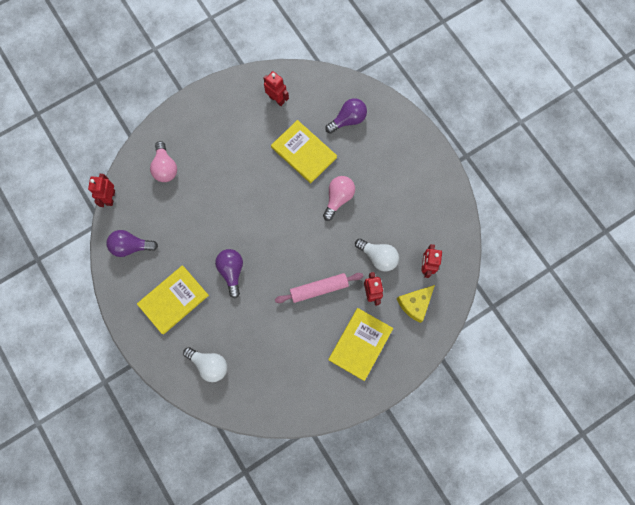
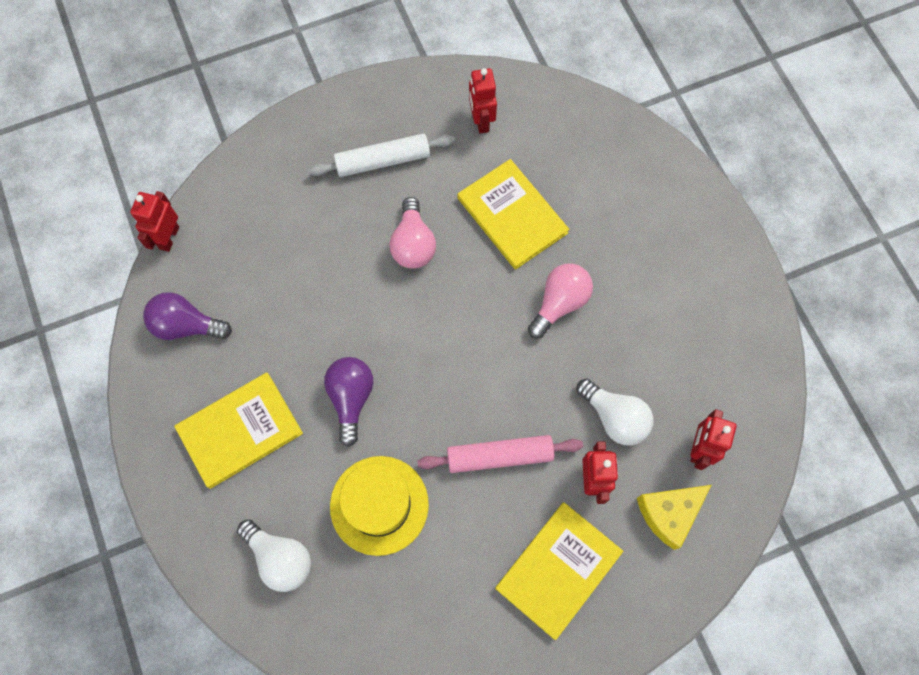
camera: 10 degrees right, 5 degrees down
pink light bulb [150,141,177,182] -> pink light bulb moved to [390,197,436,269]
red robot [264,71,289,106] -> red robot turned 150 degrees counterclockwise [469,68,497,133]
purple light bulb [325,98,367,134] -> none
none -> white rolling pin [308,134,455,177]
none -> yellow hat [330,456,429,556]

